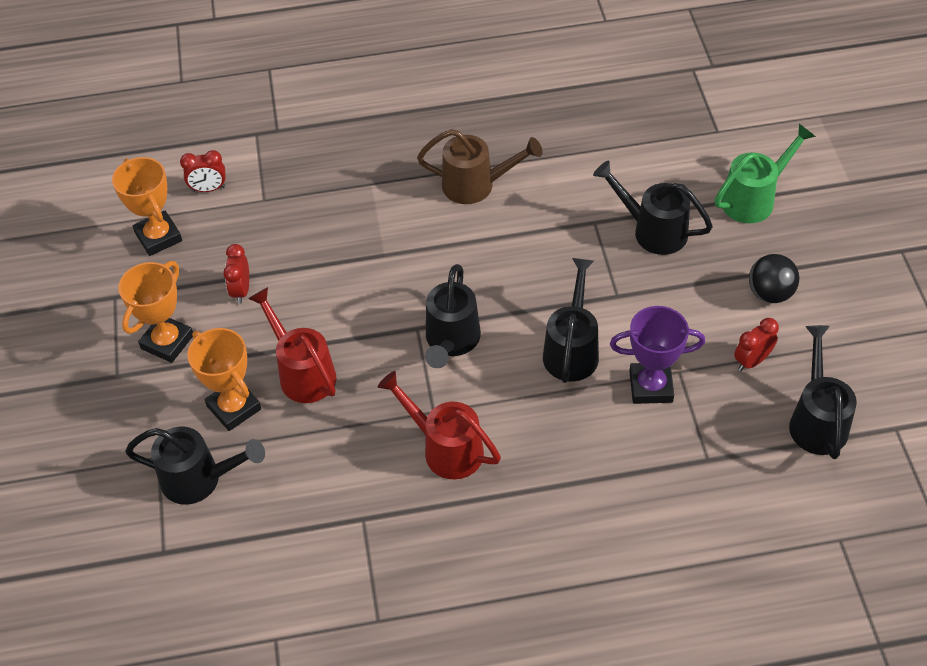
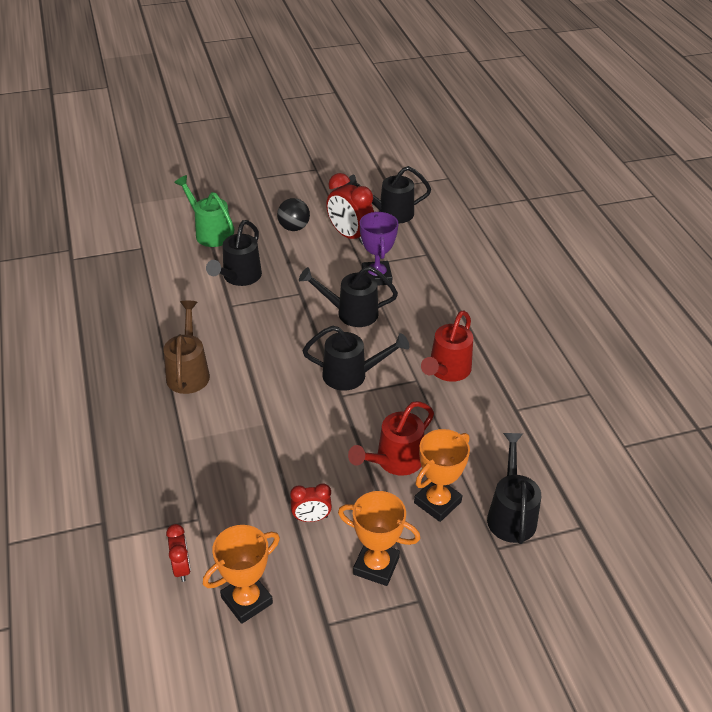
camera: 100 degrees left, 10 degrees down
red clock [734,318,779,371] -> red clock [326,173,374,245], size x1.78

